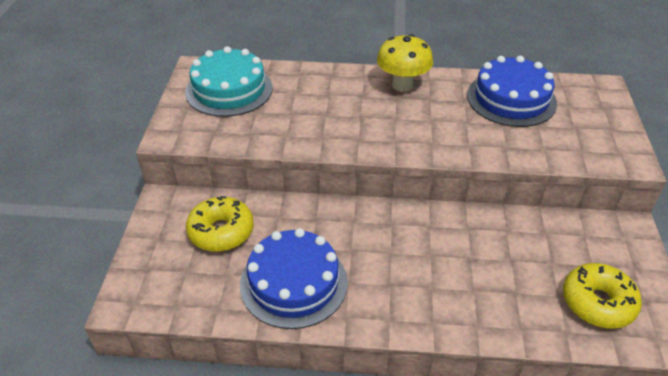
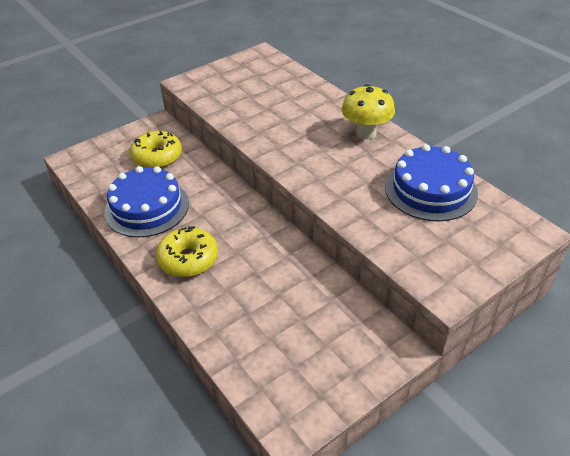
camera: 50 degrees right, 0 degrees up
turquoise cake [185,46,273,117] -> none
yellow donut [563,263,642,329] -> yellow donut moved to [156,226,218,277]

